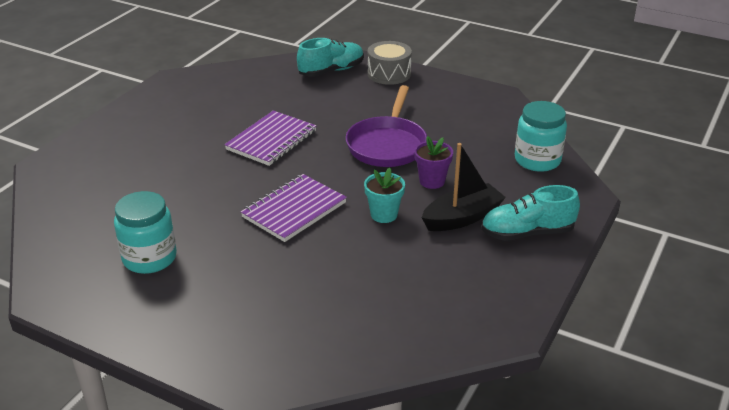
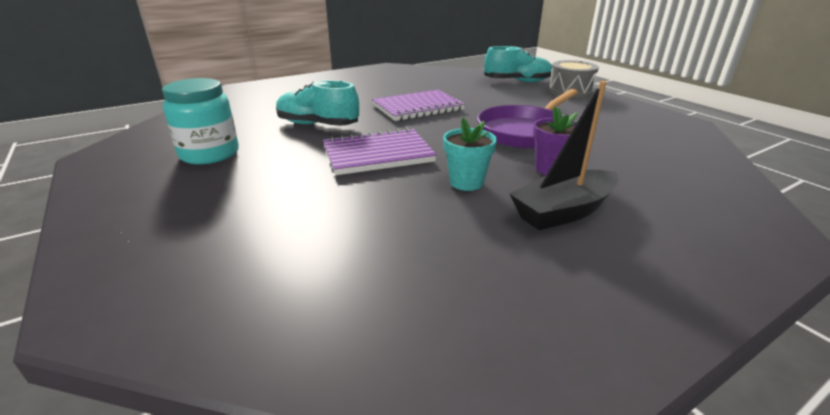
camera: 30 degrees right, 5 degrees down
black boat [422,143,506,231] -> black boat turned 150 degrees clockwise [510,81,619,230]
turquoise shoe [481,185,580,241] -> turquoise shoe moved to [276,80,359,126]
turquoise jar [515,101,567,172] -> none

